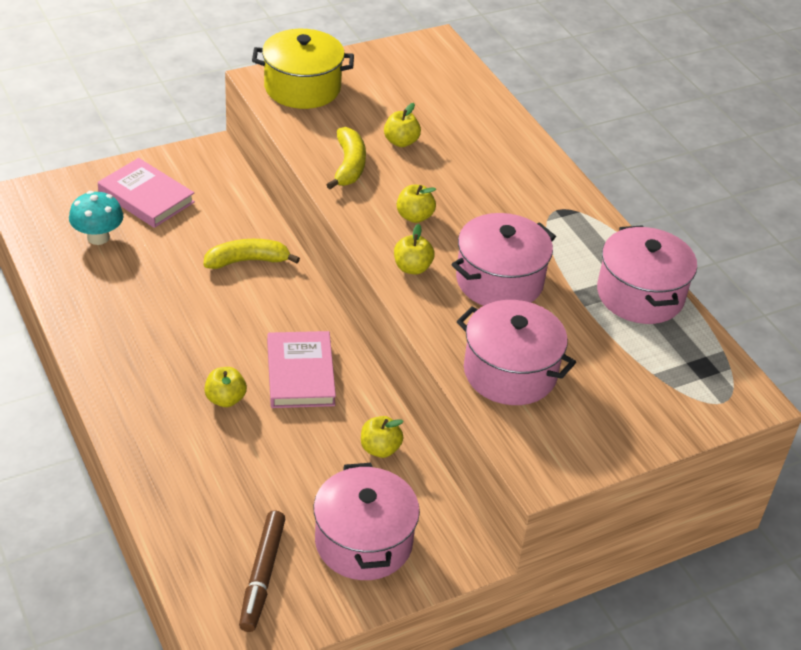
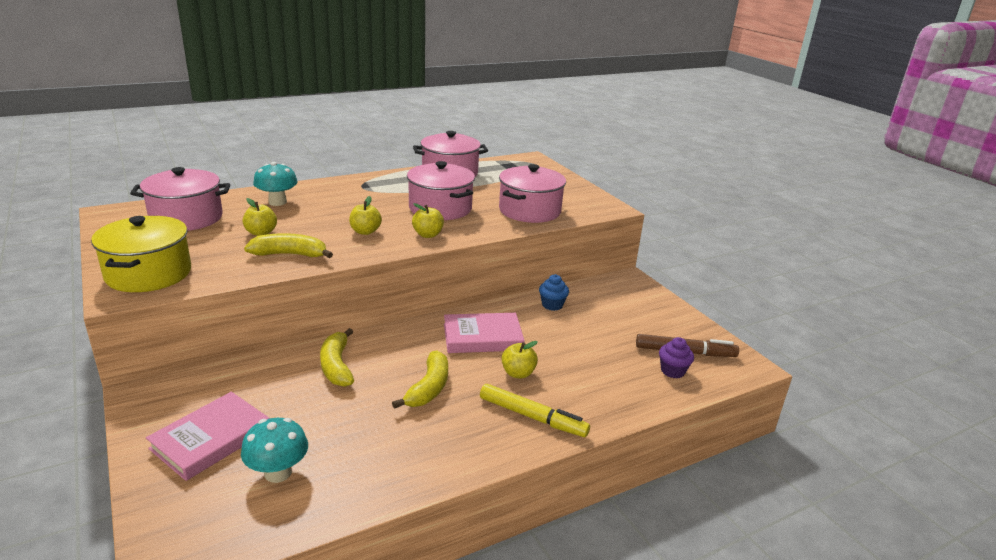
camera: 90 degrees left, 15 degrees down
pink pot [314,463,420,580] -> pink pot moved to [130,167,230,231]
yellow apple [361,416,404,458] -> blue cupcake [539,274,569,311]
none -> turquoise mushroom [253,162,298,206]
none -> yellow banana [392,350,448,409]
none -> yellow marker [480,384,590,437]
none -> purple cupcake [659,337,694,378]

